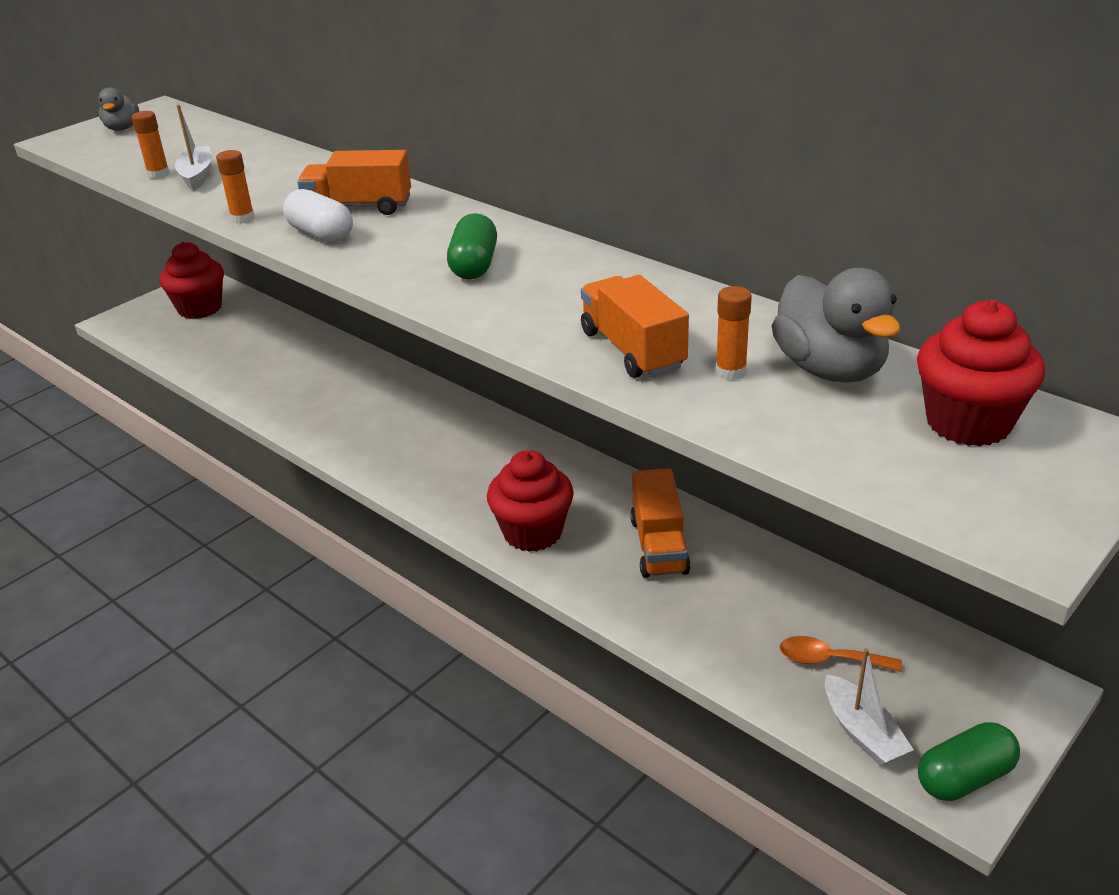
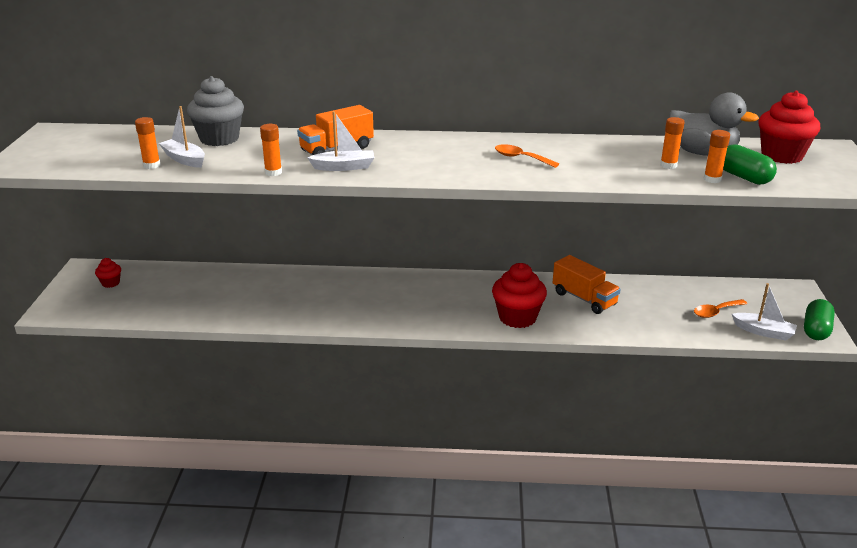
camera: 40 degrees left, 5 degrees down
grey duck [98,87,139,131] -> none
red cupcake [159,242,224,319] -> red cupcake [95,258,121,288], size x0.49
white capsule [283,189,353,243] -> white boat [307,111,374,171]
green capsule [447,213,497,279] -> green capsule moved to [723,144,777,185]
orange truck [581,275,689,378] -> none
none -> grey cupcake [187,76,244,146]
none -> orange spoon [495,144,559,168]
none -> orange glue stick [704,130,730,183]

